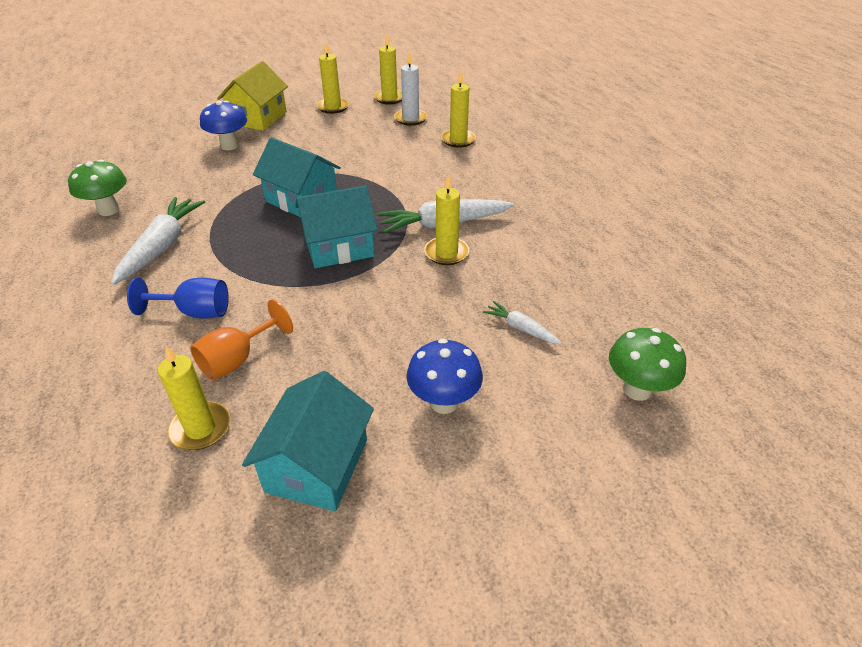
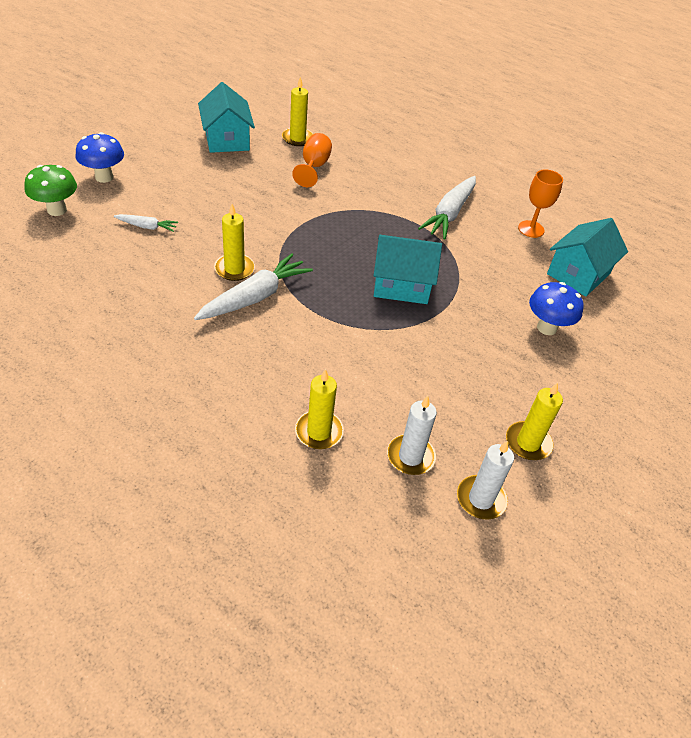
camera: 145 degrees right, 5 degrees up
green mushroom [68,159,127,216] -> orange goblet [518,169,563,238]
white carrot [111,197,205,285] -> white carrot turned 45 degrees clockwise [418,176,476,239]
blue goblet [127,278,229,318] -> none
yellow house [217,61,288,131] -> none
turquoise house [295,185,378,268] -> turquoise house moved to [547,218,628,297]
yellow candle [374,34,402,104] -> white candle [457,440,514,520]
blue mushroom [406,339,483,414] -> blue mushroom moved to [76,132,124,183]

